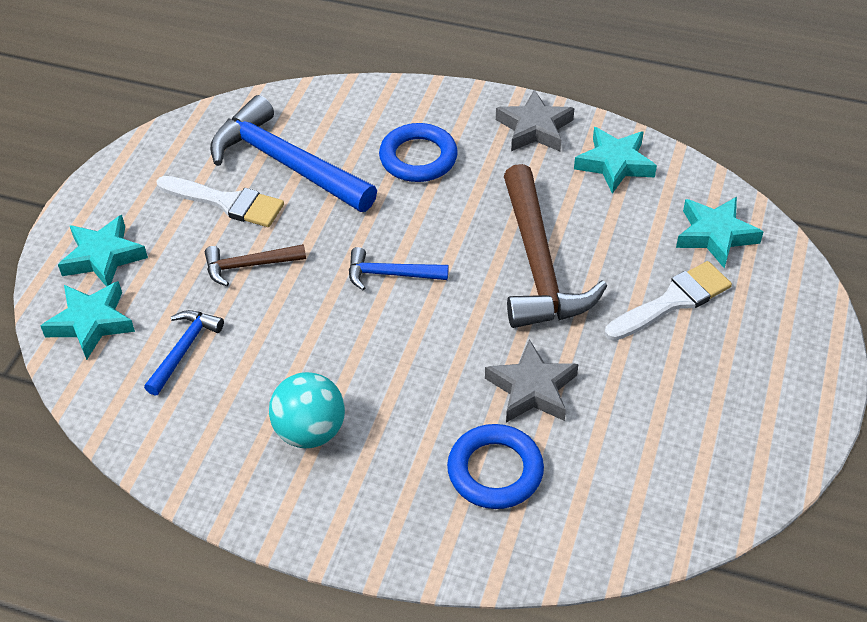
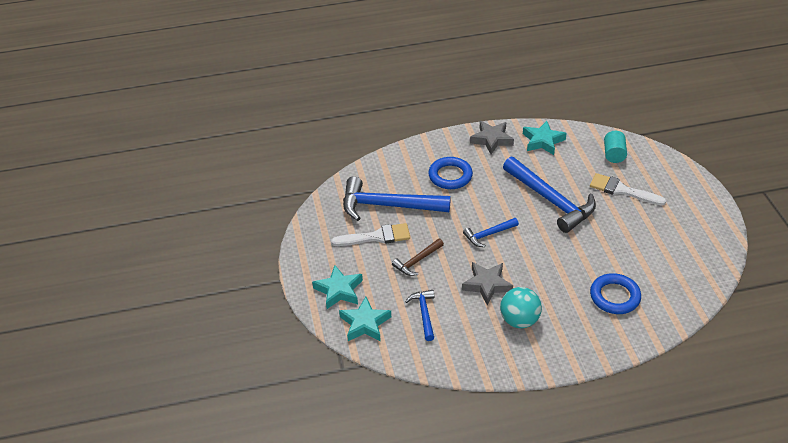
camera: 30 degrees left, 5 degrees down
grey star [485,339,578,423] -> grey star moved to [462,262,513,305]
brown hammer [504,164,607,328] -> blue hammer [503,157,596,233]
white brush [605,261,732,341] -> white brush turned 90 degrees counterclockwise [590,173,666,206]
turquoise star [676,197,763,269] -> turquoise cylinder [604,131,627,163]

